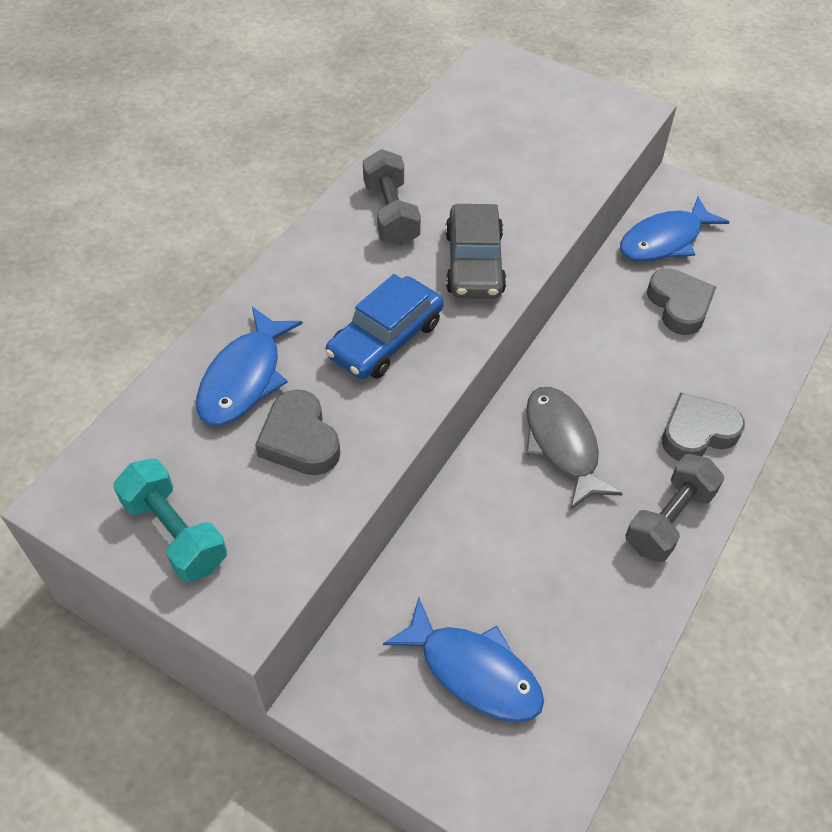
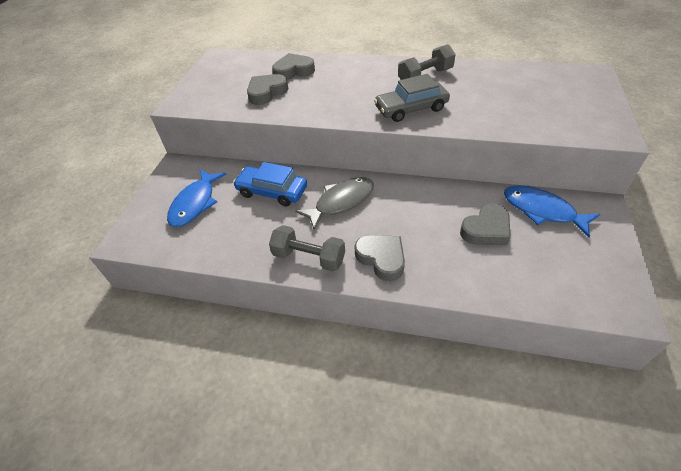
camera: 75 degrees right, 5 degrees down
turquoise dumbbell [113,459,227,582] -> none
blue fish [196,307,303,426] -> grey heart [272,53,315,80]
blue car [326,274,444,379] -> blue car moved to [233,162,307,207]

